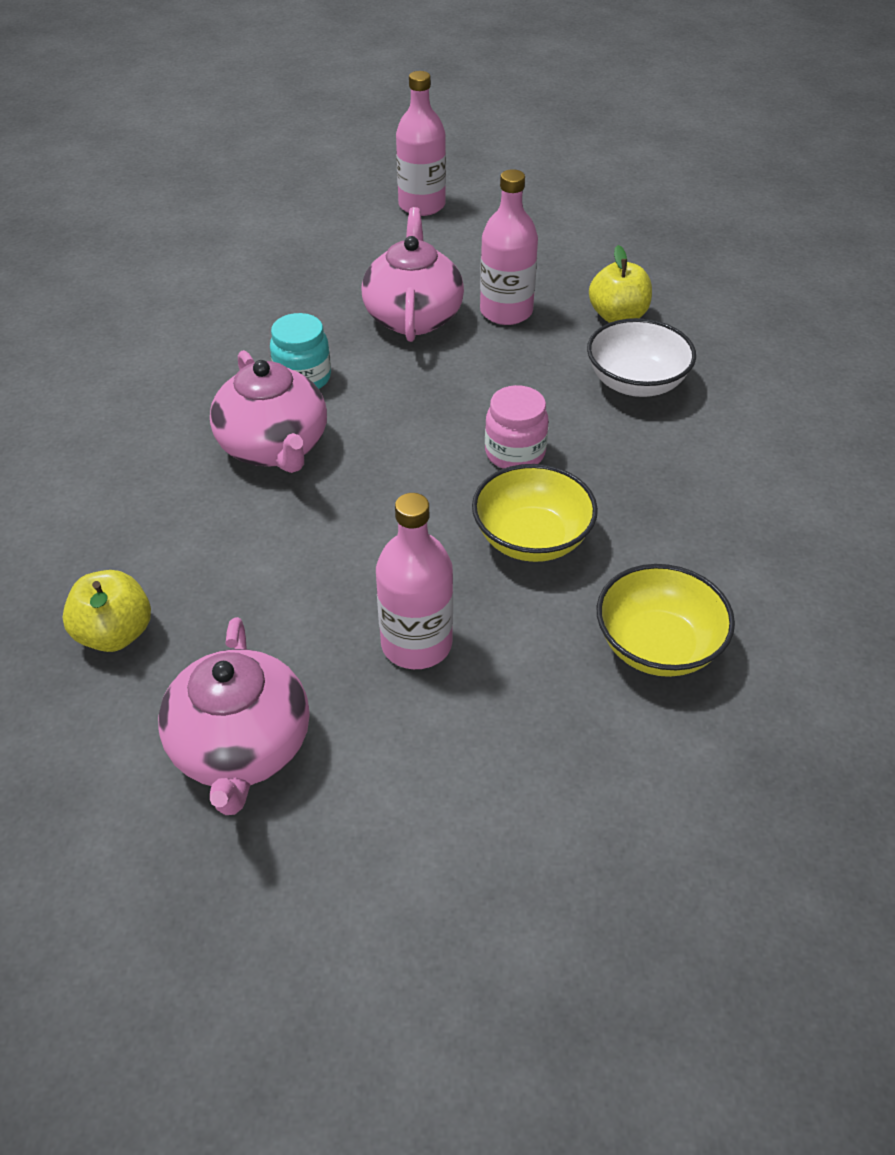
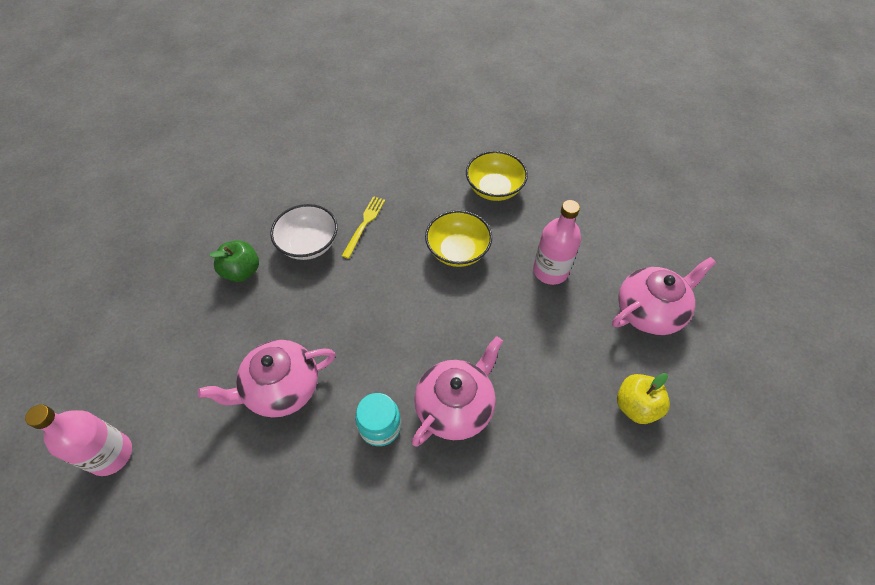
camera: 115 degrees left, 10 degrees up
pink bottle [480,169,538,325] -> none
pink jar [485,385,549,469] -> none
yellow apple [589,245,652,323] -> green apple [209,240,259,282]
none -> yellow fork [342,196,385,259]

